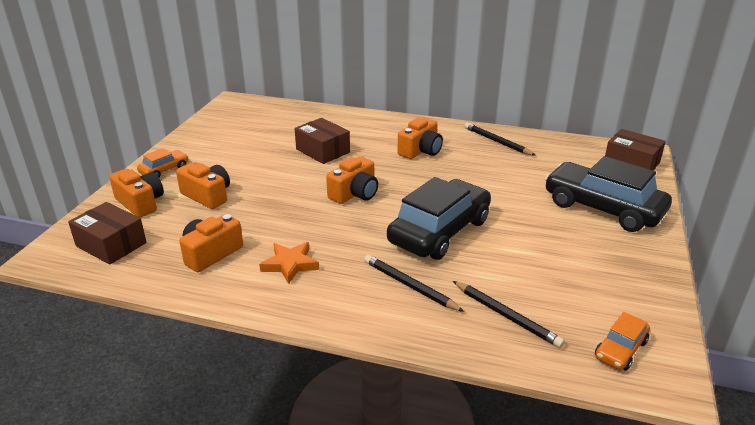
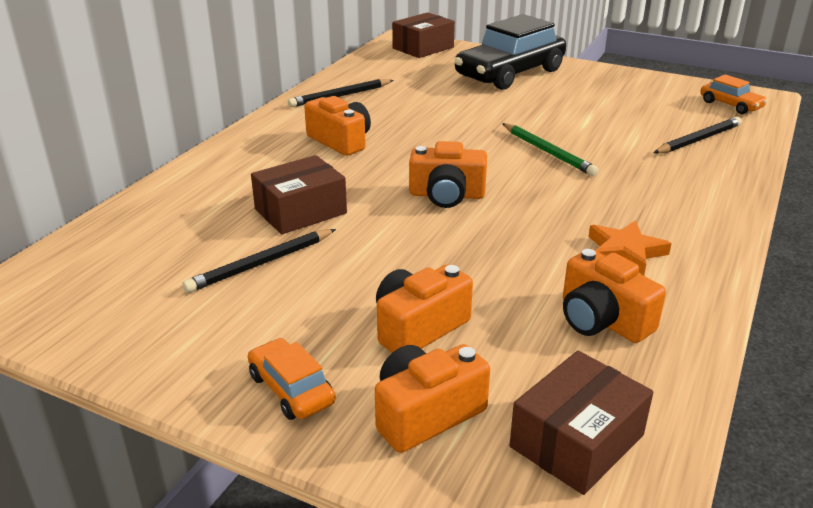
camera: 80 degrees left, 0 degrees up
orange camera [326,156,378,204] -> orange camera turned 135 degrees clockwise [409,141,487,208]
black pencil [364,255,464,312] -> black pencil moved to [183,229,336,293]
black car [387,177,491,260] -> green pencil [502,123,599,176]

